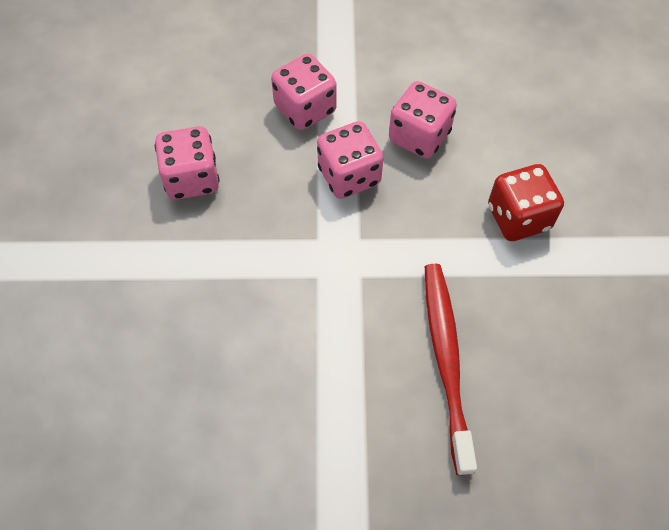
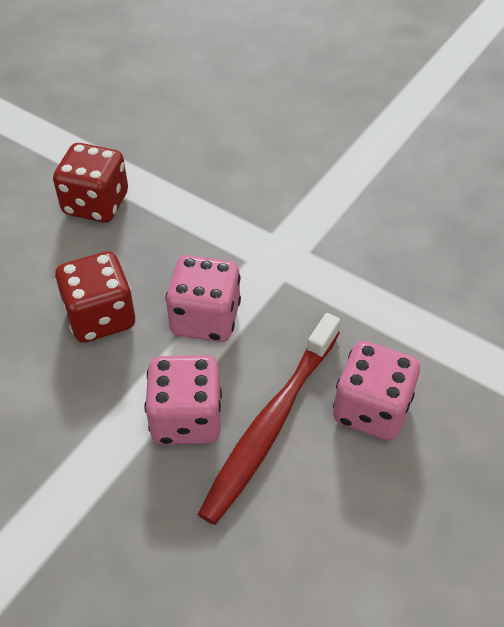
camera: 145 degrees left, 10 degrees down
pink dice [389,81,457,159] -> red dice [55,251,135,343]
red toothbrush [425,264,477,475] -> red toothbrush moved to [198,313,341,525]

